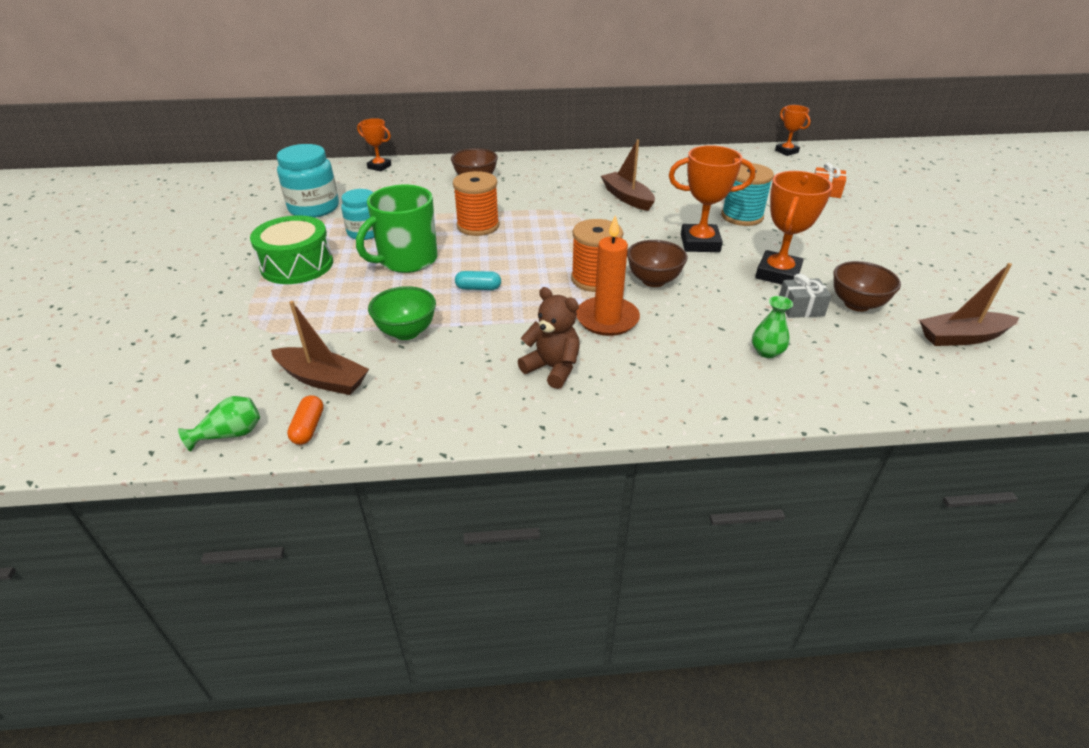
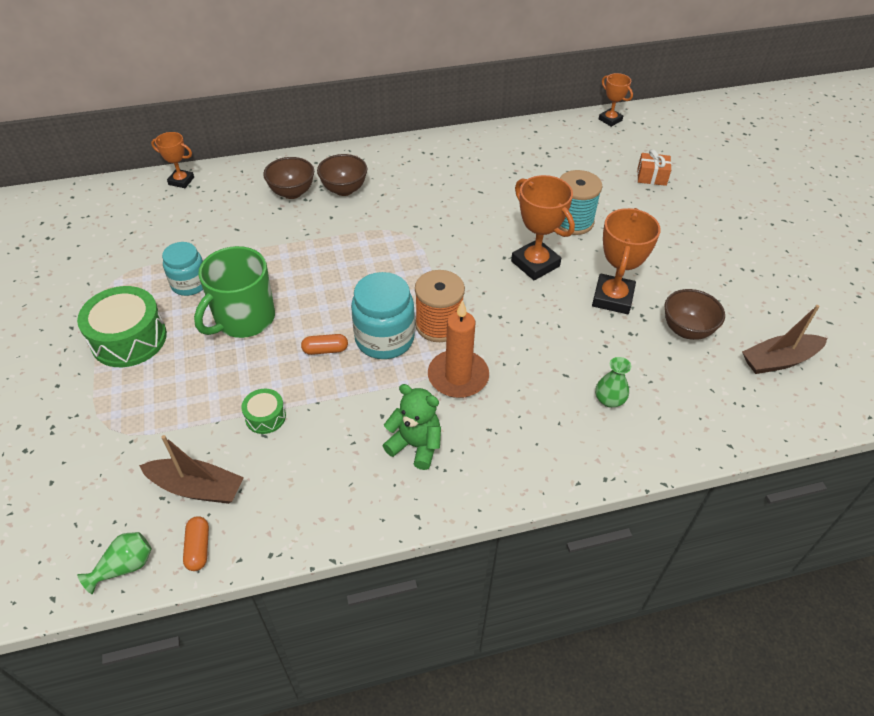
camera: 10 degrees left, 10 degrees up
turquoise jar [277,144,339,218] -> turquoise jar moved to [351,272,415,359]
green bowl [368,286,436,340] -> green drum [241,389,286,434]
orange spool [453,171,499,236] -> none
turquoise capsule [455,271,501,290] -> orange capsule [301,334,348,355]
brown teddy bear [518,287,580,389] -> green teddy bear [383,384,441,470]
brown boat [601,139,655,211] -> none
brown bowl [627,240,687,287] -> brown bowl moved to [317,154,367,196]
orange trophy [669,145,755,252] -> orange trophy turned 60 degrees clockwise [511,175,575,280]
grey gift [779,274,832,318] -> none

